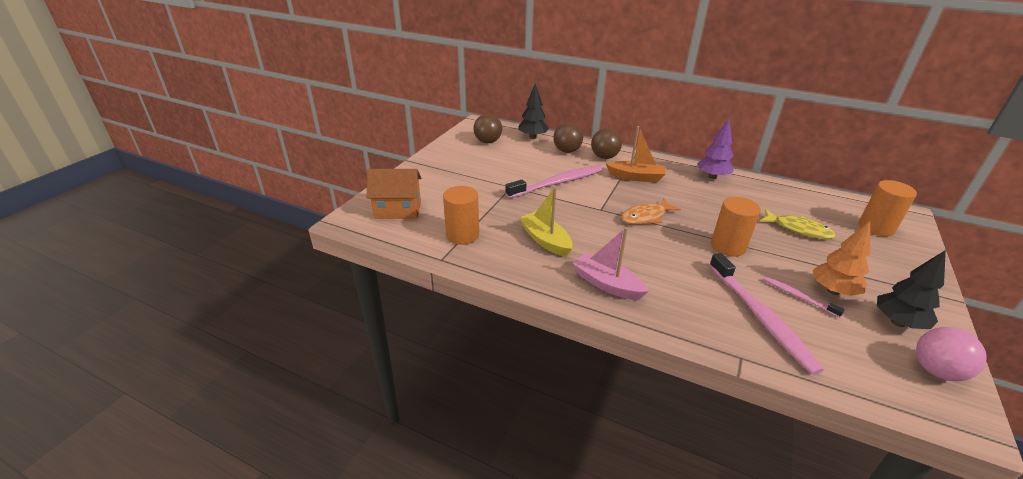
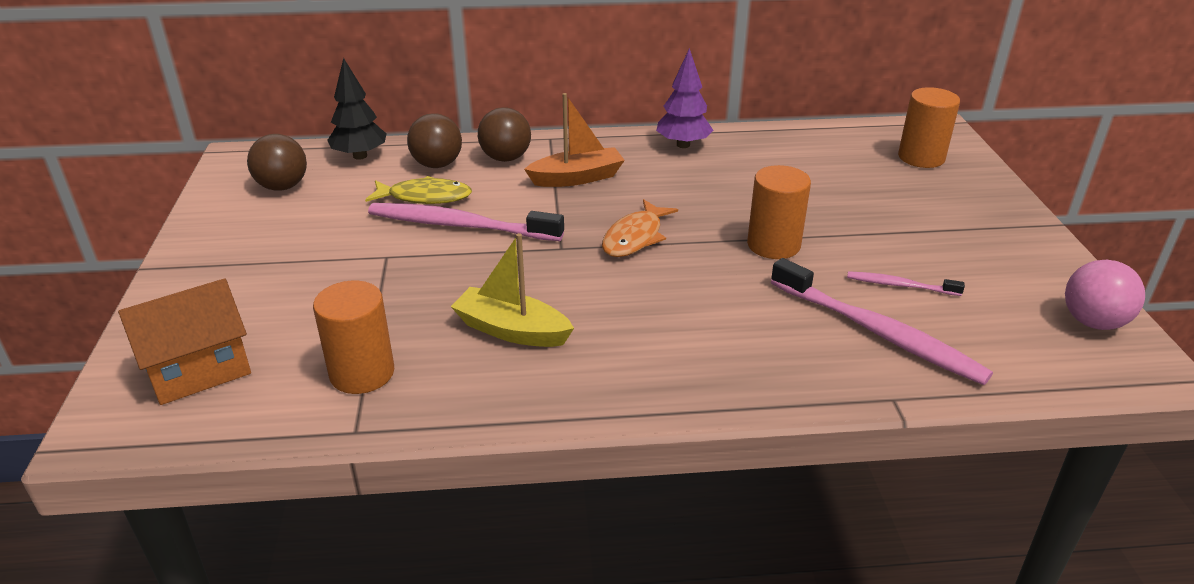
camera: 30 degrees left, 0 degrees up
pink toothbrush [505,165,603,199] -> pink toothbrush turned 105 degrees counterclockwise [368,203,564,241]
pink boat [573,227,649,300] -> none
yellow fish [760,209,836,239] -> yellow fish moved to [365,176,472,204]
orange tree [813,221,870,296] -> none
black tree [877,250,946,329] -> none

